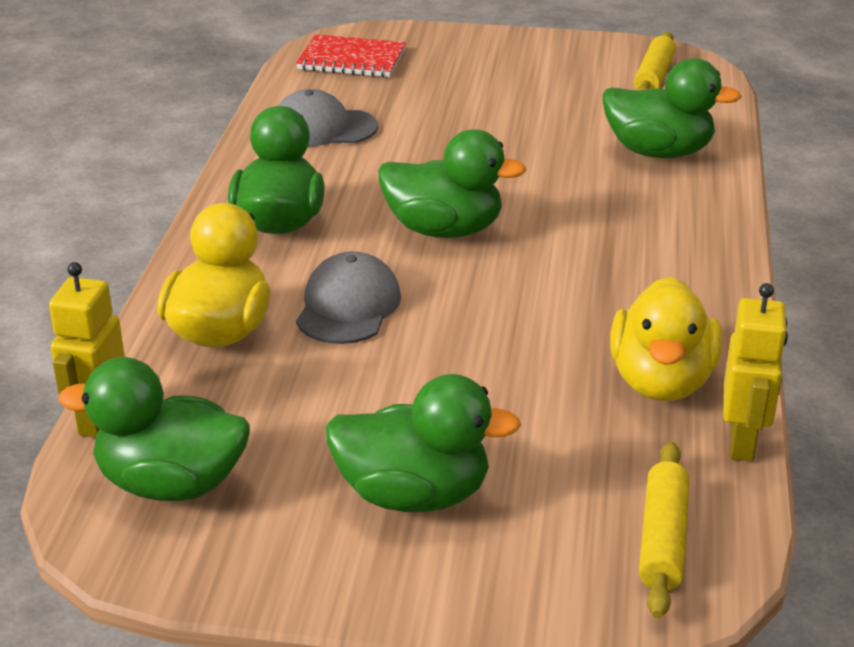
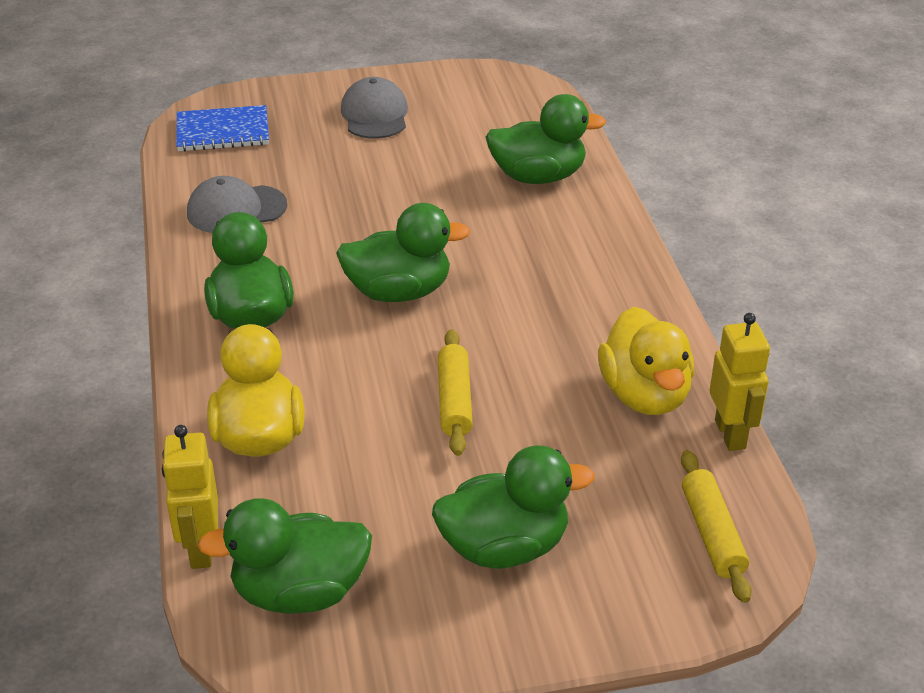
camera: 20 degrees left, 5 degrees up
red notebook [296,34,406,77] -> blue notebook [176,105,269,152]
grey cap [296,251,401,344] -> grey cap moved to [341,77,408,139]
yellow rolling pin [634,32,676,91] -> yellow rolling pin moved to [438,329,473,456]

